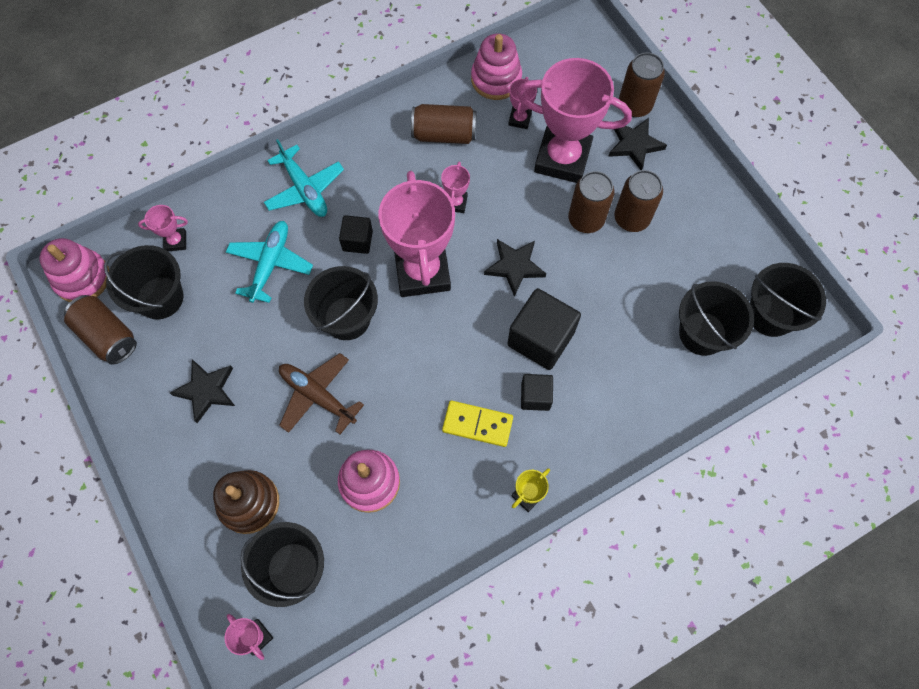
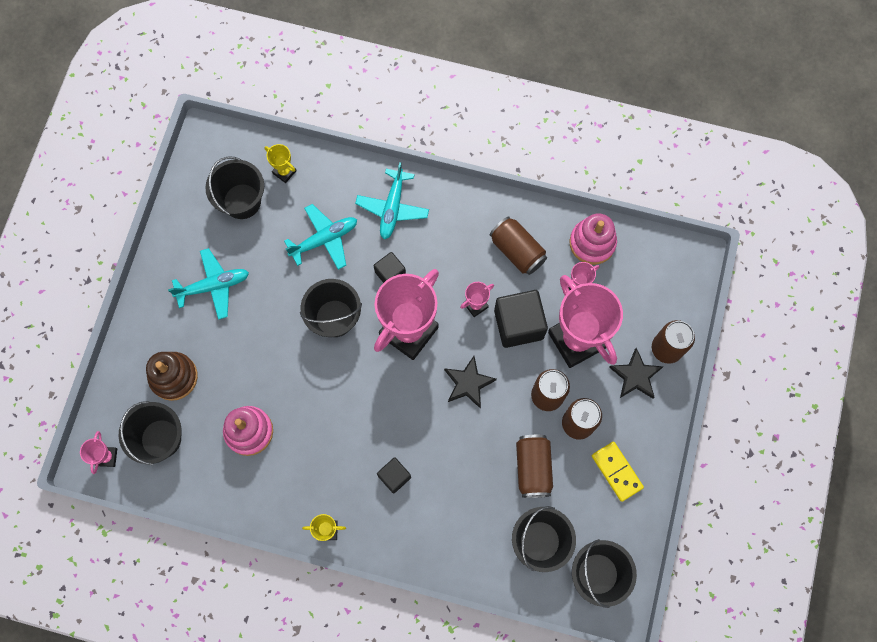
camera: 45 degrees right, 5 degrees up
pink stacking toy [39,238,109,302] -> none
brown can [64,295,137,364] -> brown can moved to [516,435,553,498]
pink trophy [138,205,188,251] -> yellow trophy [265,144,297,183]
black star [170,359,235,423] -> turquoise plane [168,248,249,320]
brown plane [279,353,364,434] -> none
yellow domino [442,401,513,447] -> yellow domino moved to [592,442,644,502]
black cube [507,288,581,370] -> black cube moved to [494,290,548,348]

